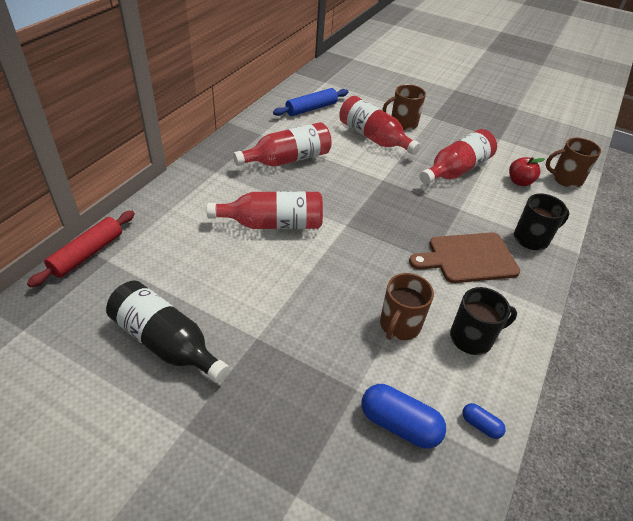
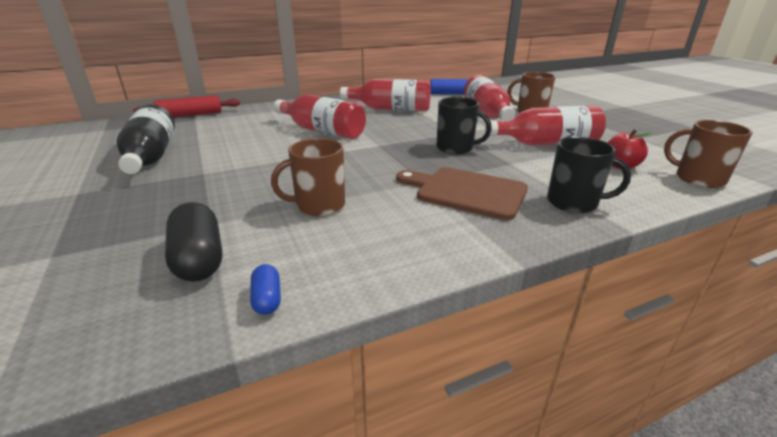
camera: 40 degrees right, 15 degrees down
blue capsule [362,384,446,449] -> black capsule [165,202,222,282]
black mug [450,287,517,355] -> black mug moved to [437,97,492,154]

